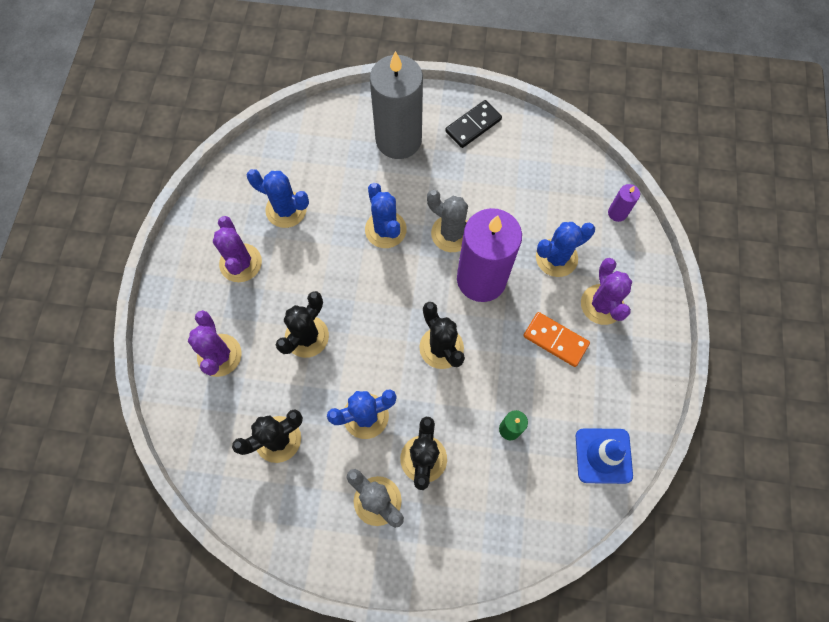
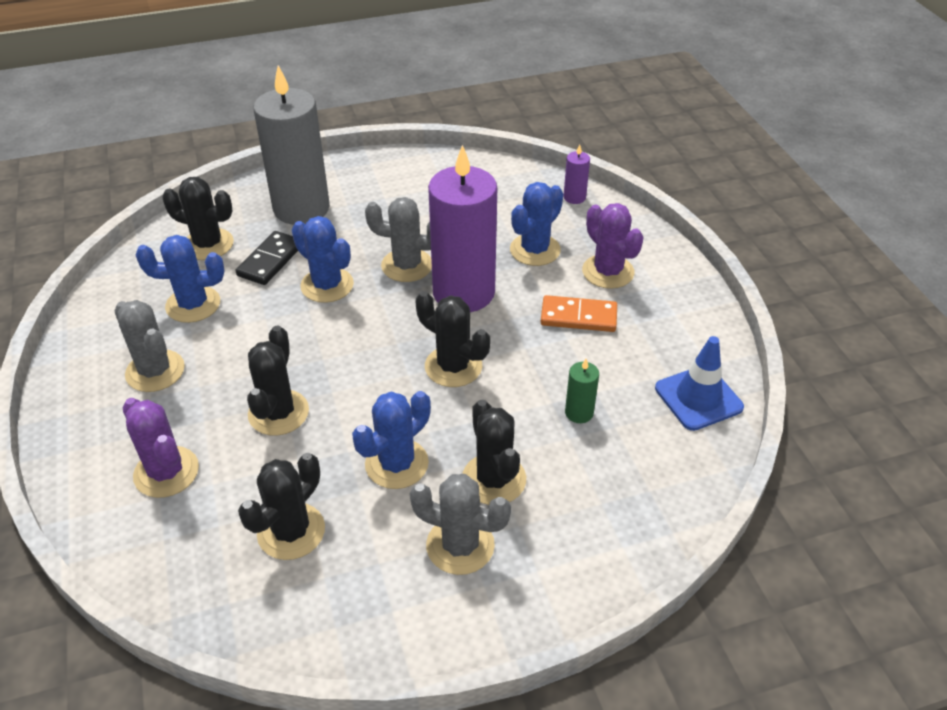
camera: 25 degrees left, 25 degrees down
purple cactus [213,216,262,282] -> grey cactus [114,300,185,392]
black domino [445,100,502,148] -> black domino moved to [236,231,298,285]
none -> black cactus [162,177,234,260]

